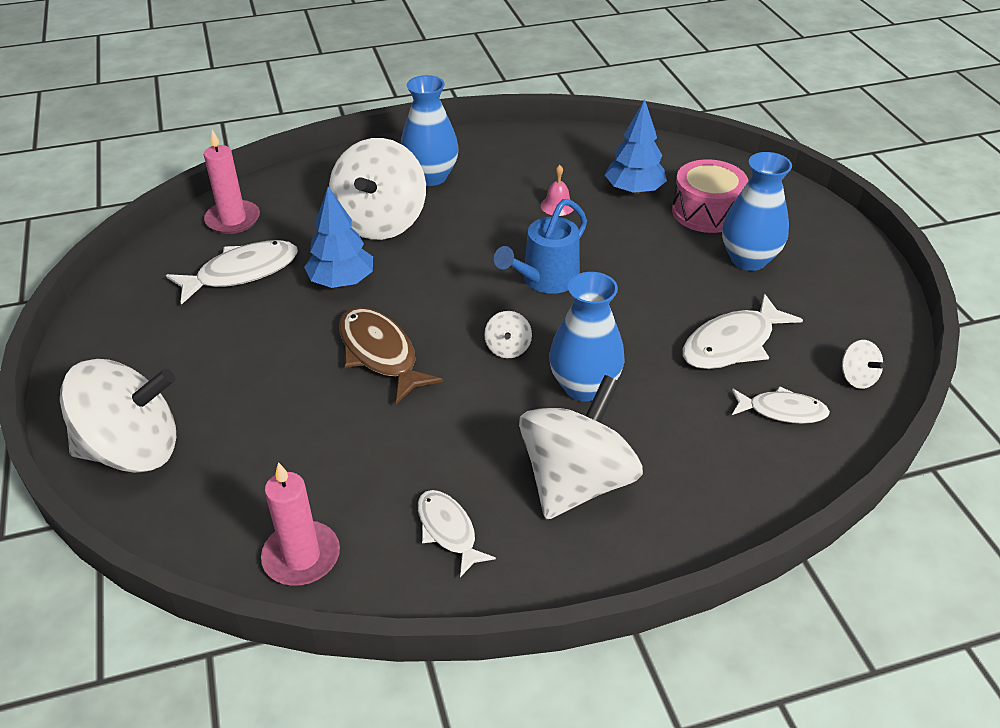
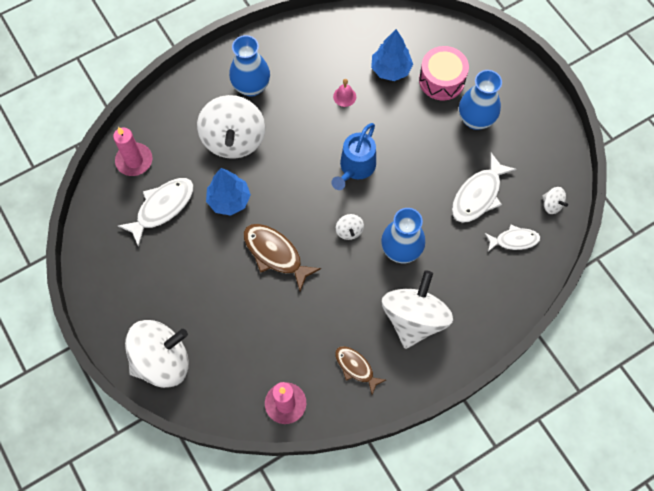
camera: 15 degrees left, 25 degrees up
white fish [418,490,496,577] -> brown fish [335,346,386,394]

